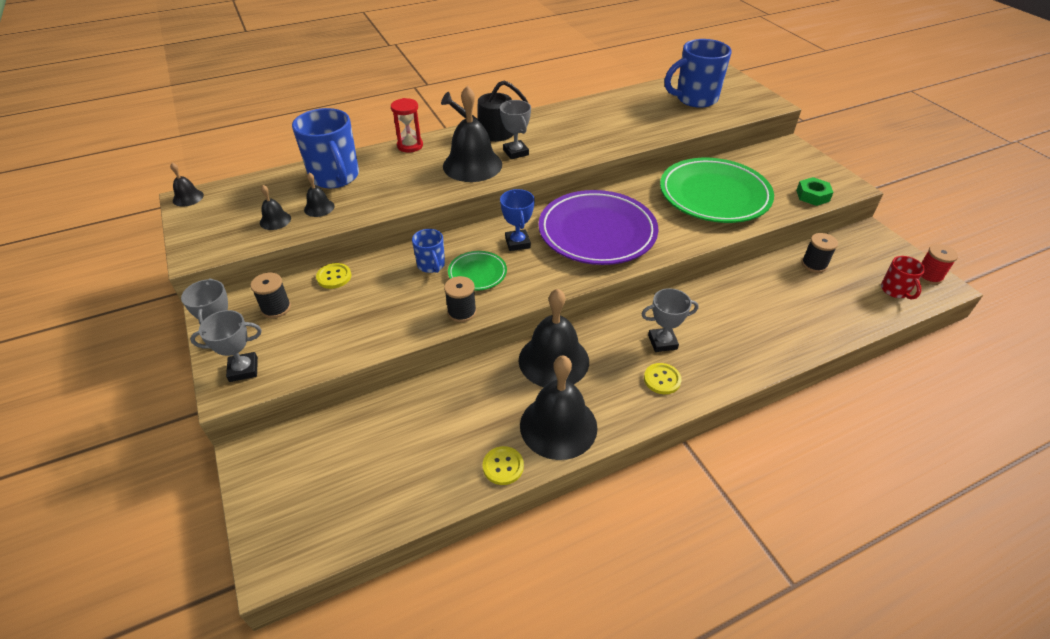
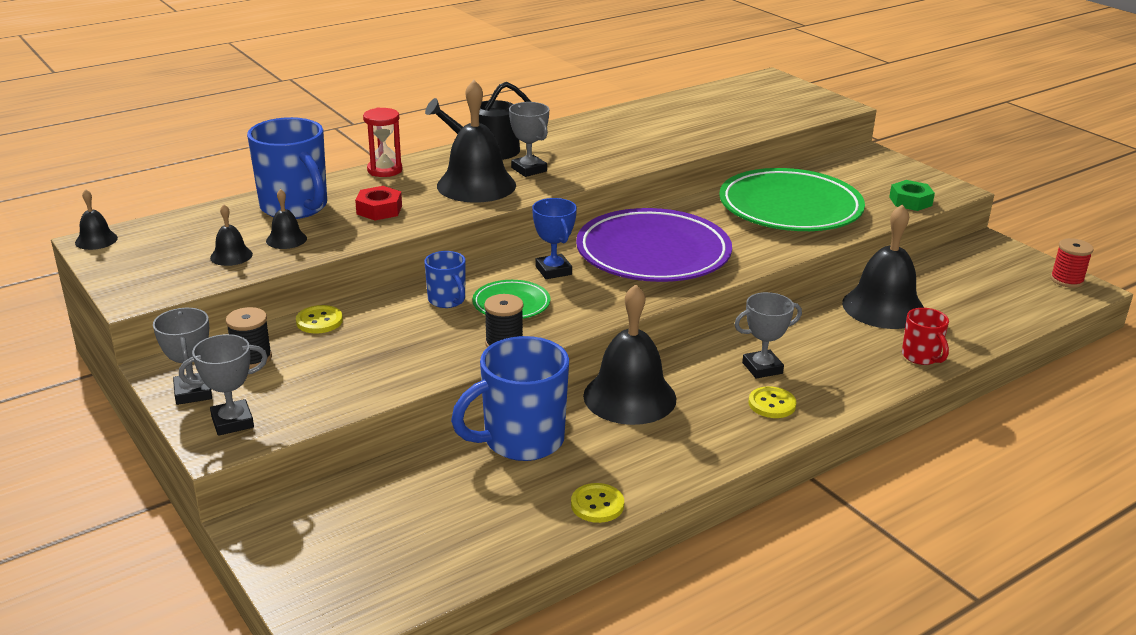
camera: 10 degrees left, 15 degrees down
black bell [520,356,597,460] -> black bell moved to [842,204,924,329]
blue mug [664,39,732,108] -> blue mug moved to [451,336,569,461]
black spool [802,233,838,273] -> none
red mug [881,256,925,300] -> red mug moved to [902,308,949,365]
none -> red nut [355,186,402,220]

